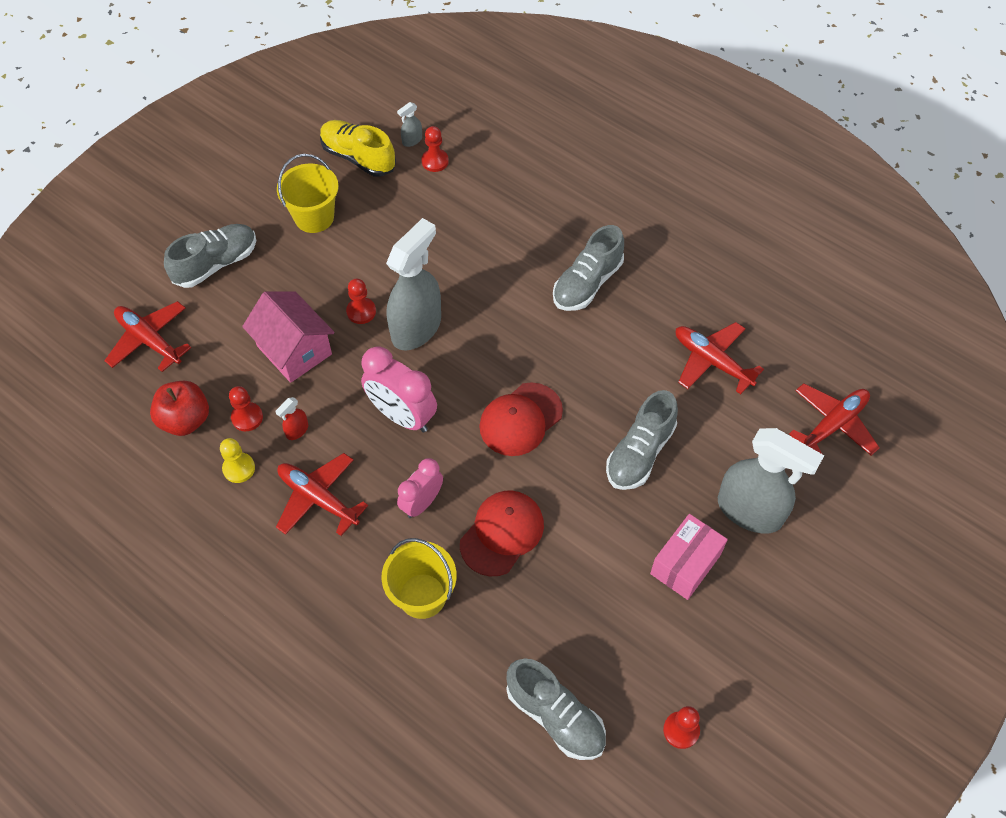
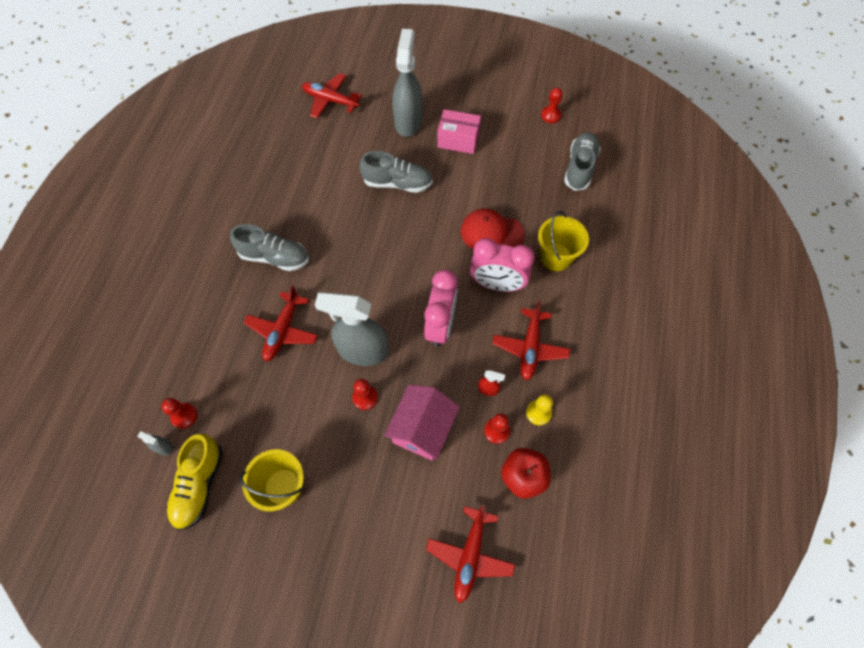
camera: 115 degrees left, 5 degrees up
grey shoe [164,224,256,288] -> none
pink clock [397,458,443,518] -> pink clock [470,238,534,292], size x1.55
red cap [479,382,563,456] -> none
red plane [676,322,764,394] -> red plane moved to [244,285,318,362]

